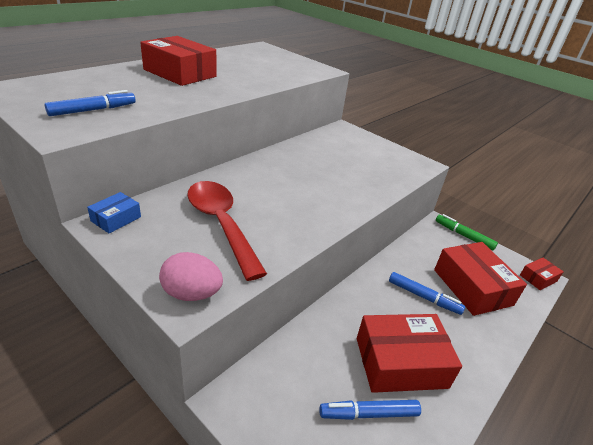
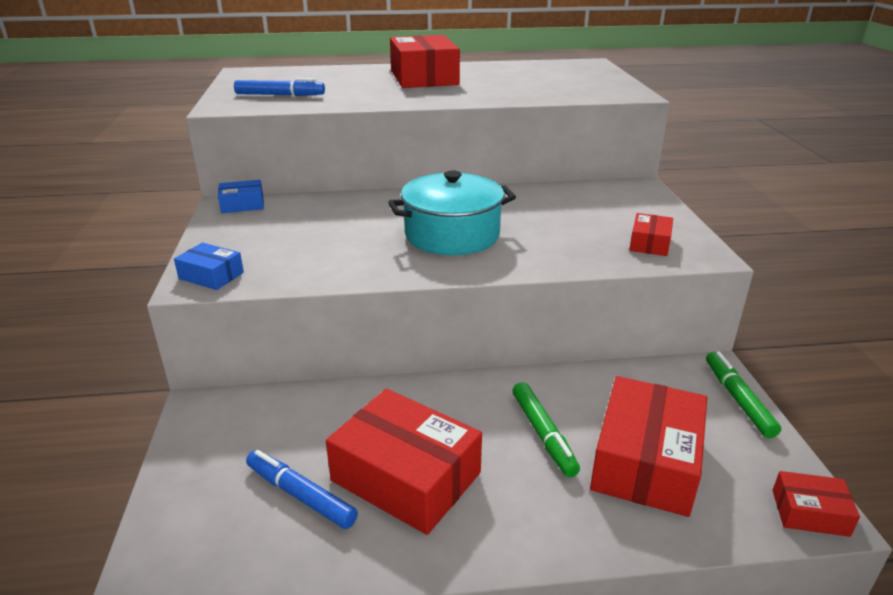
camera: 45 degrees right, 5 degrees down
pink egg [159,252,223,301] -> blue box [174,243,244,290]
red spoon [187,181,267,281] -> none
blue marker [389,272,465,315] -> green marker [512,382,580,477]
none -> turquoise pot [388,171,516,255]
none -> red box [629,213,673,256]

